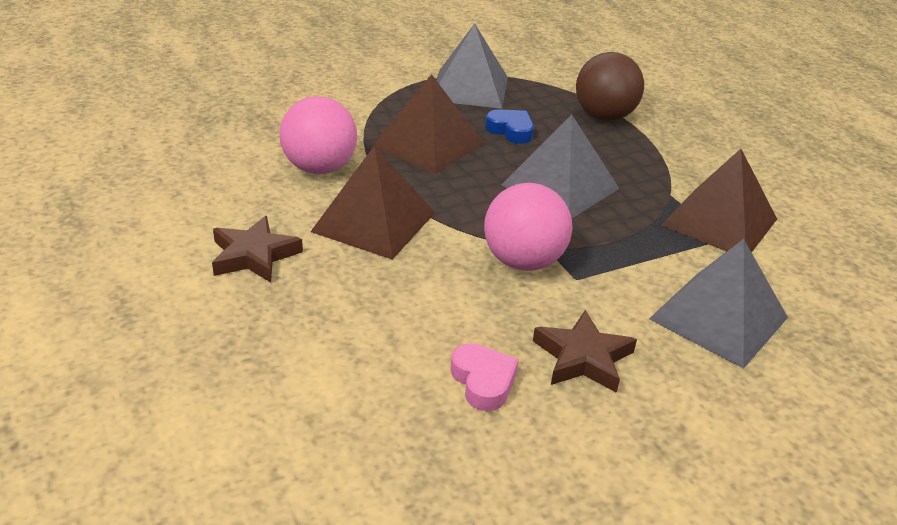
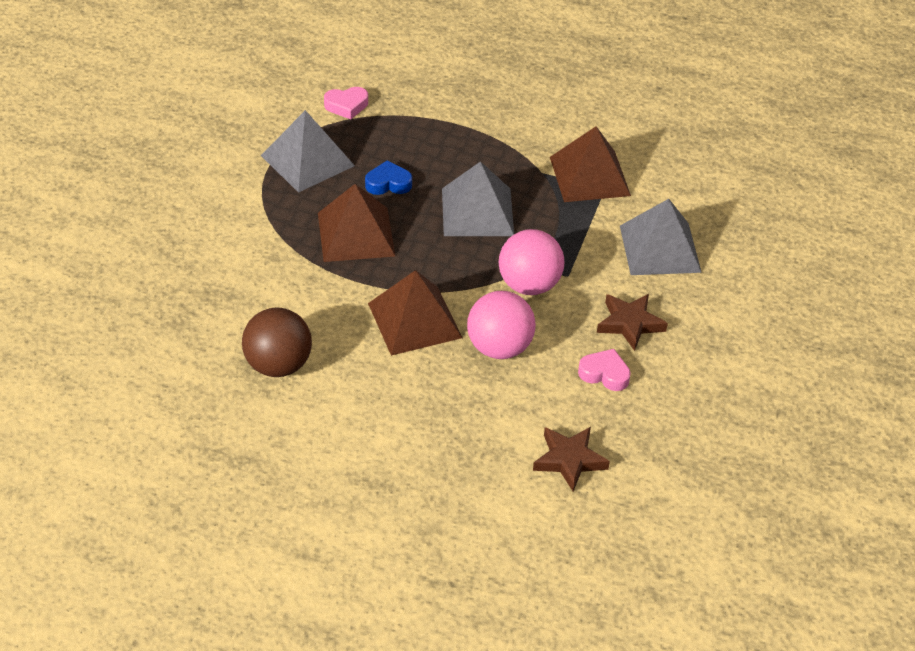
camera: 45 degrees left, 10 degrees up
brown star [212,216,303,283] -> brown star moved to [533,427,610,492]
pink ball [280,96,357,174] -> pink ball moved to [467,291,536,359]
brown ball [576,52,644,121] -> brown ball moved to [242,308,312,377]
none -> pink heart [324,87,368,119]

